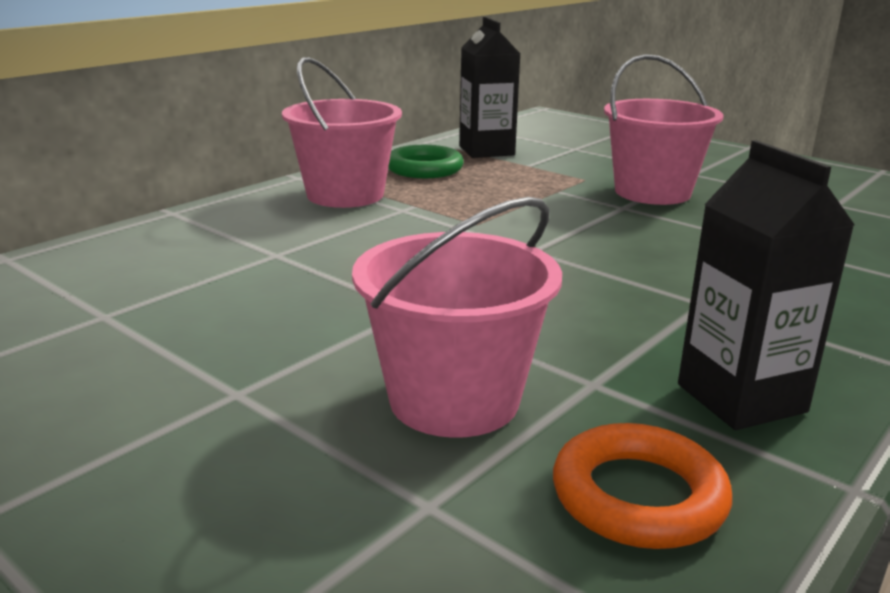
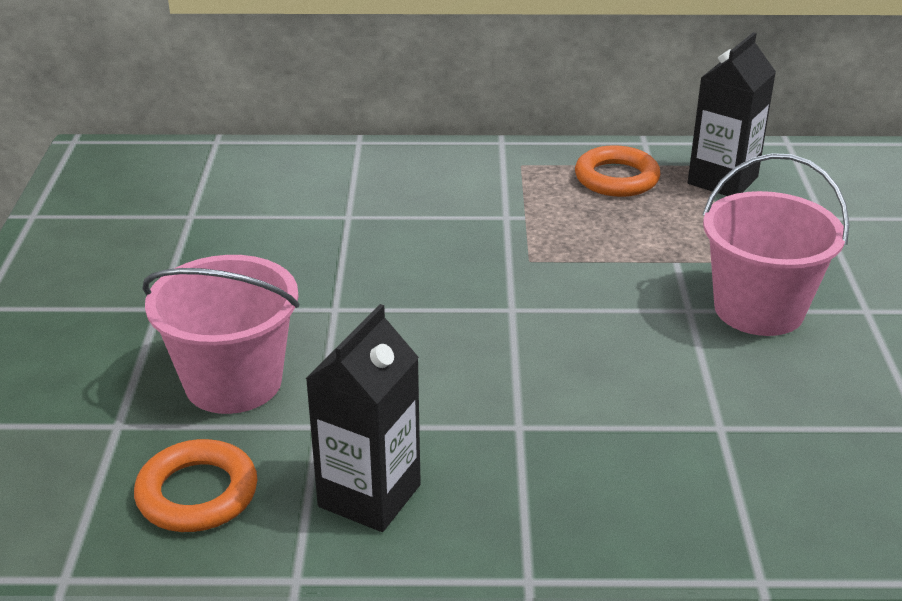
camera: 50 degrees right, 10 degrees up
pink bucket [282,57,402,208] -> none
green ring [388,145,464,178] -> orange ring [575,145,661,197]

